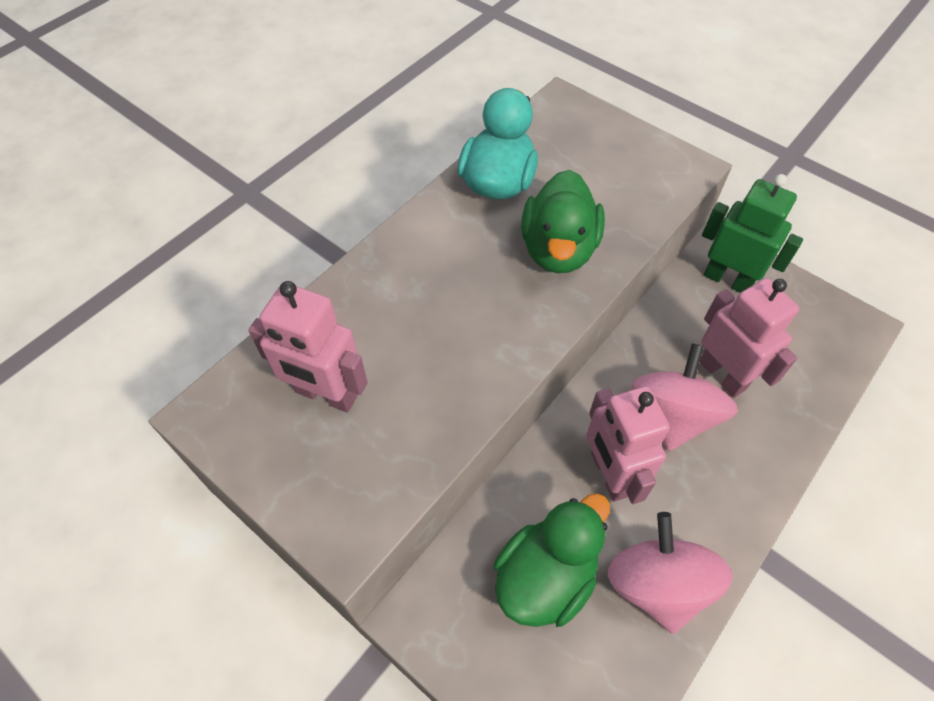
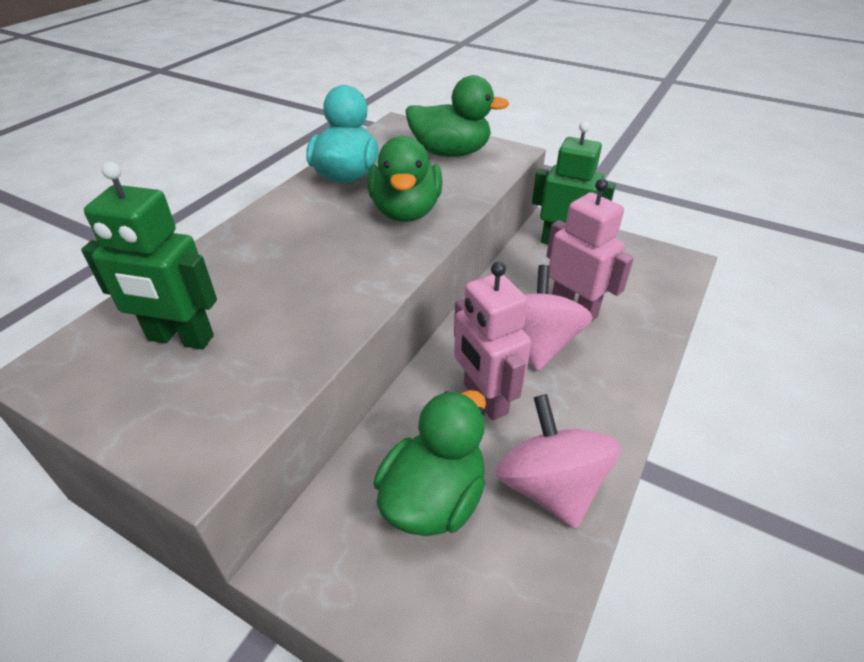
camera: 10 degrees left, 15 degrees down
pink robot [249,281,368,412] -> green robot [81,162,217,349]
none -> green duck [405,75,509,157]

